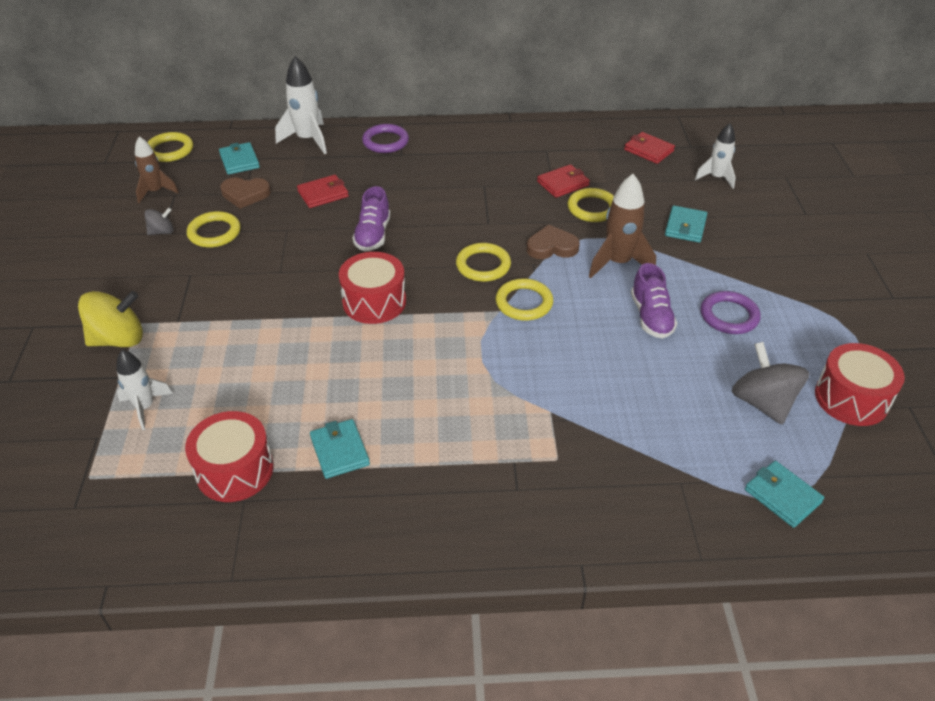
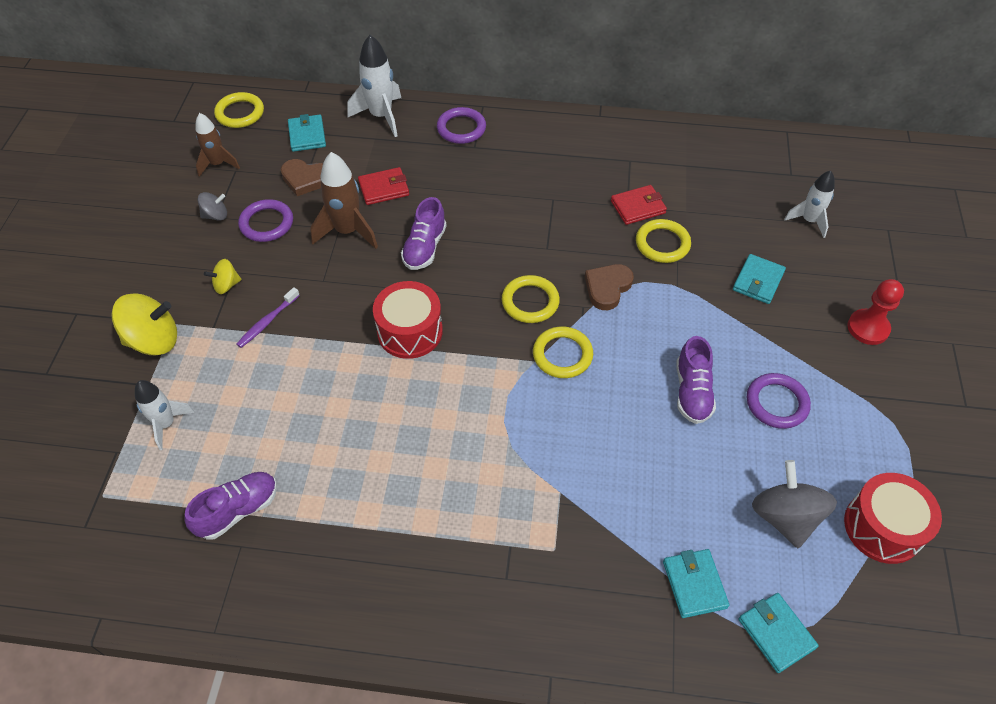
camera: 10 degrees right, 10 degrees up
red drum [185,411,274,502] -> purple shoe [184,472,277,540]
yellow ring [187,211,241,248] -> purple ring [238,199,293,242]
turquoise wallet [310,419,370,479] -> turquoise wallet moved to [663,549,730,618]
brown heart [527,225,580,259] -> brown heart turned 60 degrees counterclockwise [585,264,634,310]
brown rocket [589,174,656,278] -> brown rocket moved to [310,152,378,249]
red wallet [624,132,675,164] -> none
none -> yellow spinning top [204,259,242,294]
none -> purple toothbrush [236,287,300,348]
none -> red pawn [847,279,904,345]

